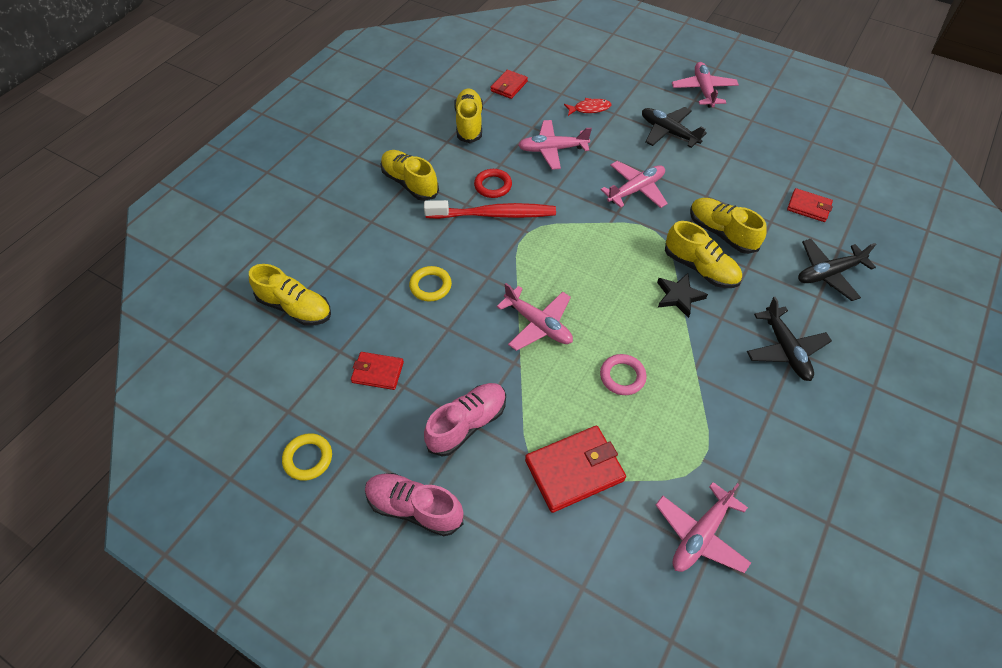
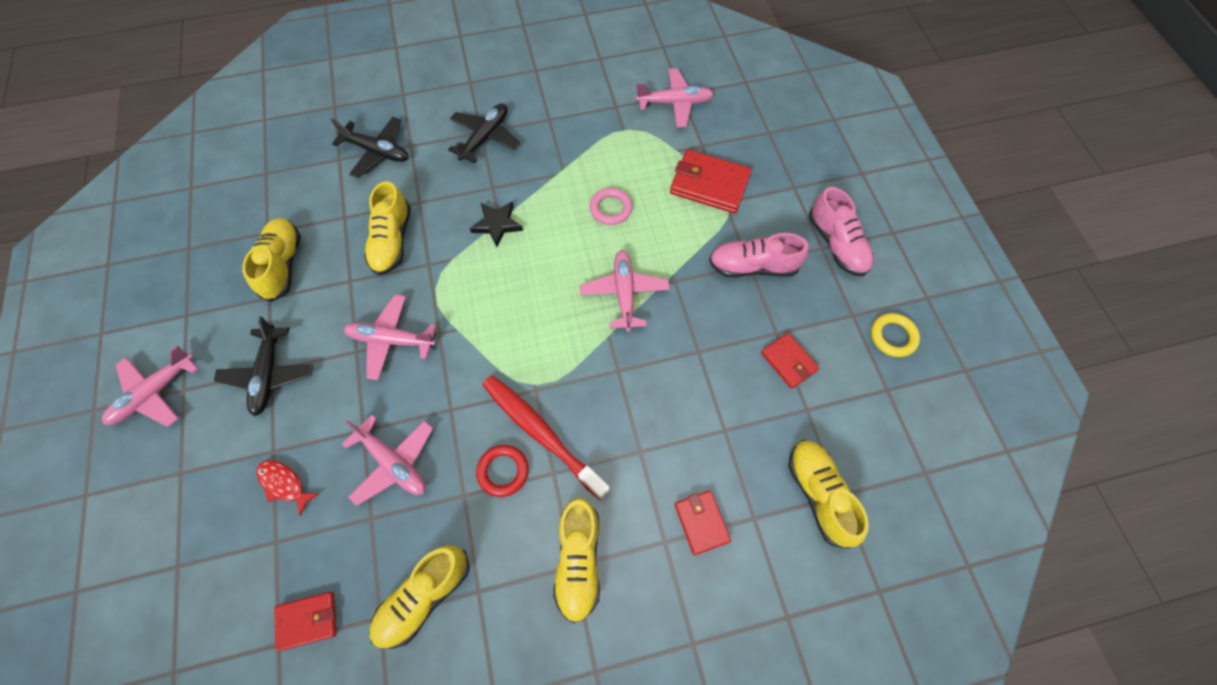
camera: 135 degrees left, 10 degrees up
yellow ring [409,266,452,301] -> none
yellow shoe [665,221,742,288] -> yellow shoe moved to [242,218,301,302]
red wallet [787,188,833,222] -> red wallet moved to [675,490,731,555]

